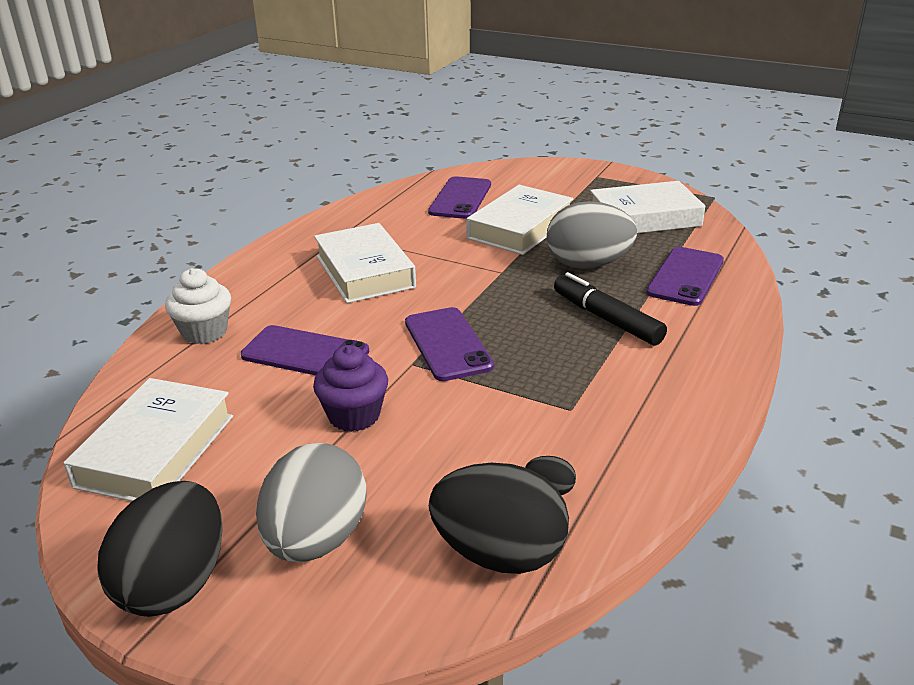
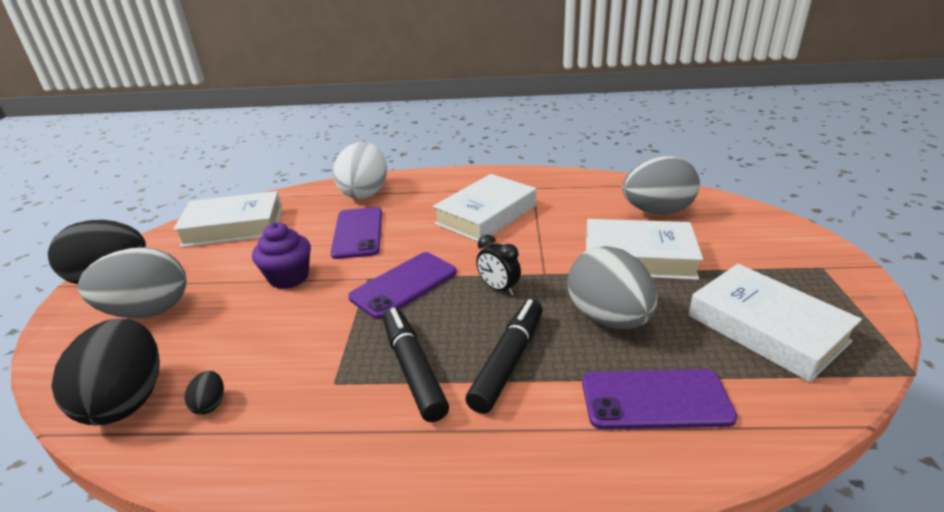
camera: 65 degrees right, 0 degrees up
white cupcake [165,268,231,344] -> white egg [333,142,387,199]
purple phone [428,176,491,219] -> grey egg [622,156,700,215]
none -> black marker [383,308,449,422]
none -> black clock [476,235,521,295]

